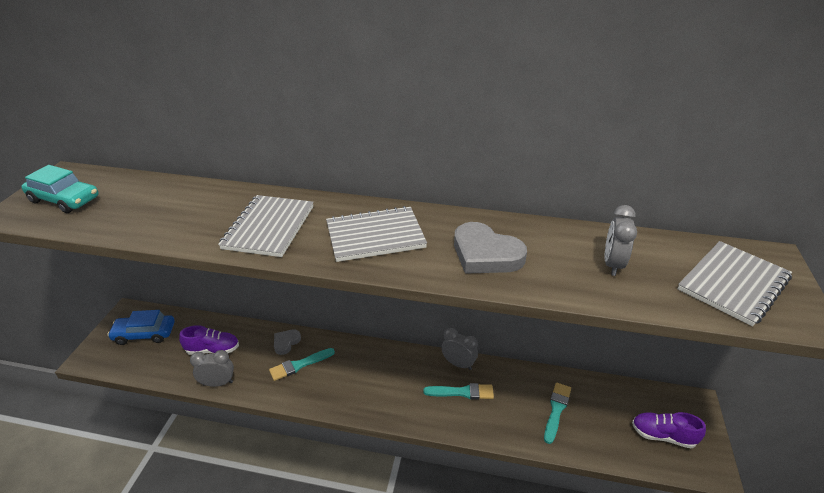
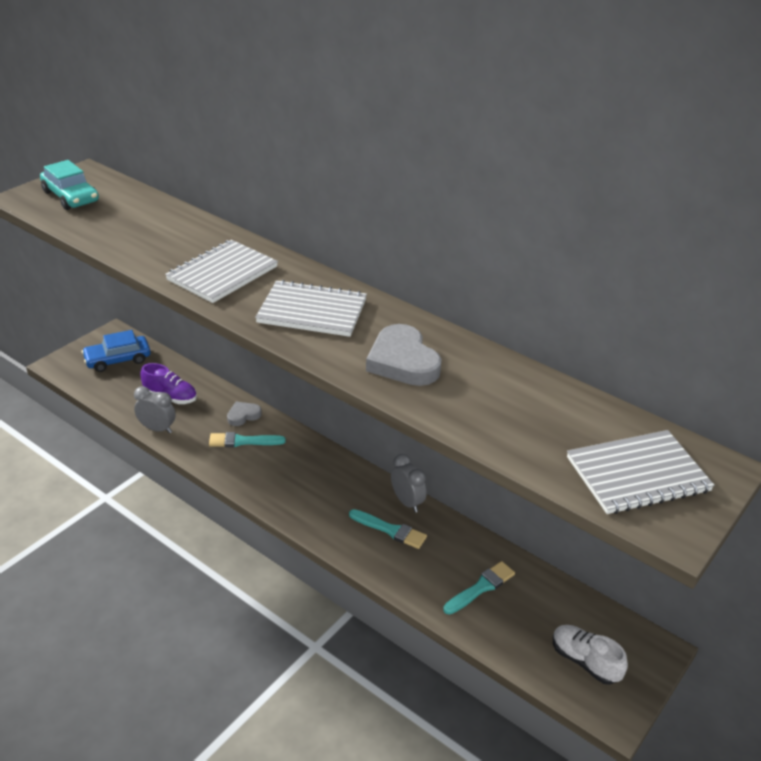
camera: 25 degrees right, 0 degrees up
blue car [107,310,175,345] -> blue car turned 45 degrees counterclockwise [82,330,151,372]
grey clock [604,205,637,276] -> none
purple shoe [632,412,706,449] -> white shoe [553,625,628,685]

